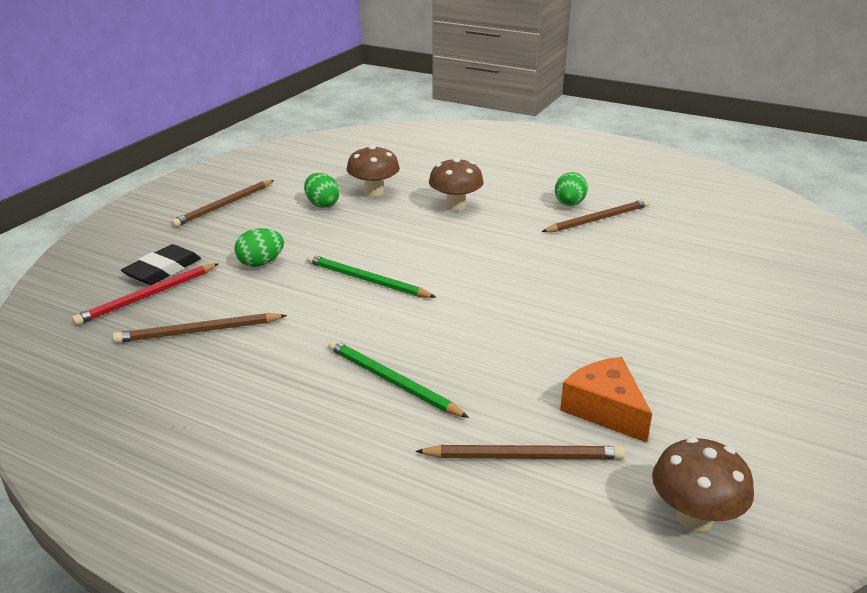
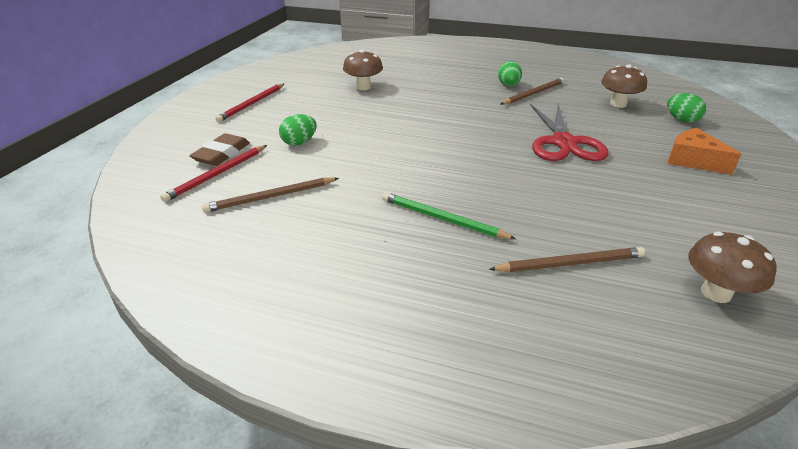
camera: 10 degrees left, 5 degrees up
black eraser [121,244,201,285] -> brown eraser [190,133,250,166]
brown pencil [171,180,274,227] -> red pencil [215,83,285,122]
green egg [304,173,339,208] -> green egg moved to [667,93,706,123]
green pencil [307,254,436,298] -> none
brown mushroom [429,158,484,211] -> brown mushroom moved to [601,64,647,108]
orange cheese [560,357,652,442] -> orange cheese moved to [668,128,741,175]
none -> red scissors [530,103,608,161]

